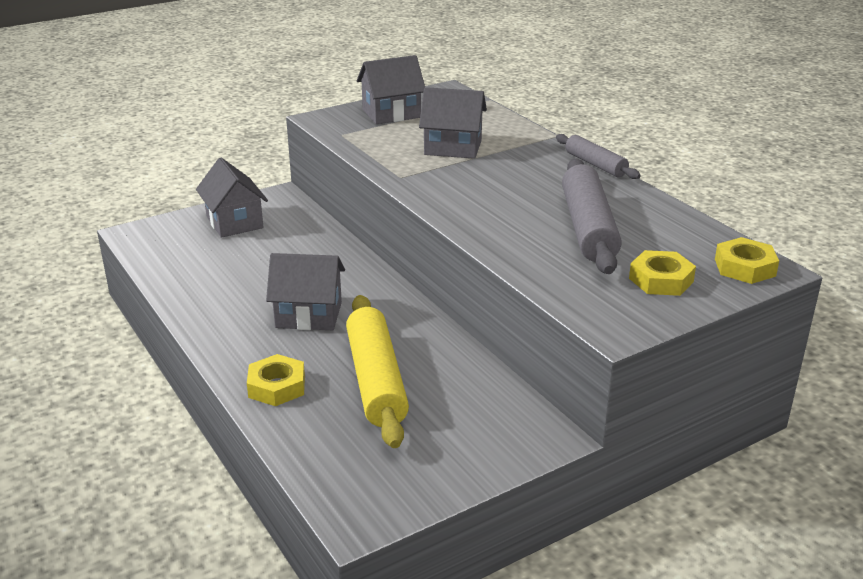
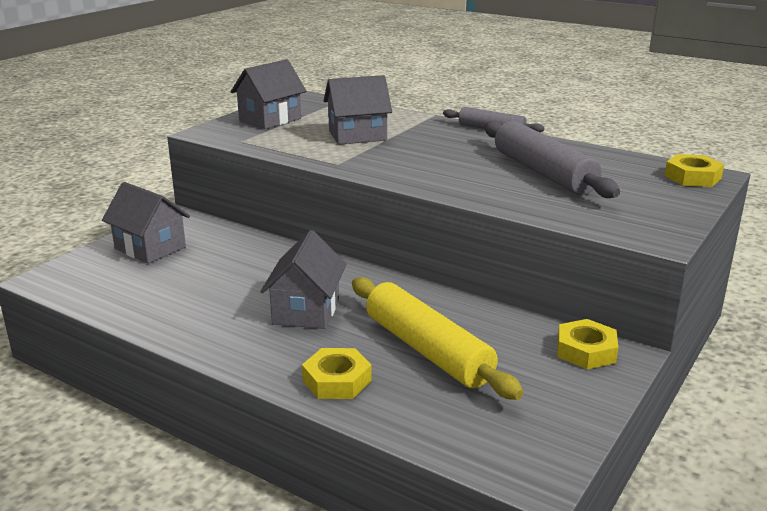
camera: 25 degrees left, 5 degrees down
grey house [266,253,345,330] -> grey house turned 60 degrees counterclockwise [260,230,346,329]
yellow nut [629,250,696,296] -> yellow nut moved to [557,319,618,369]

